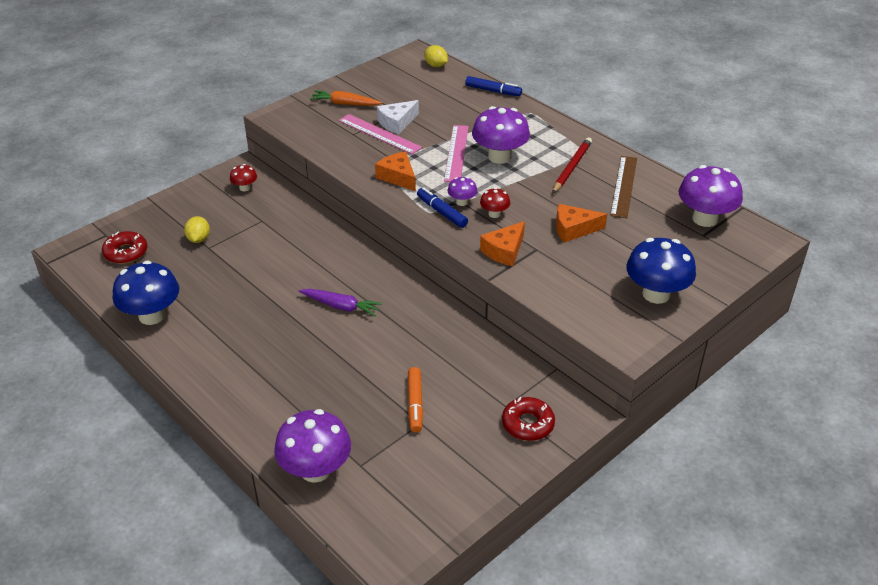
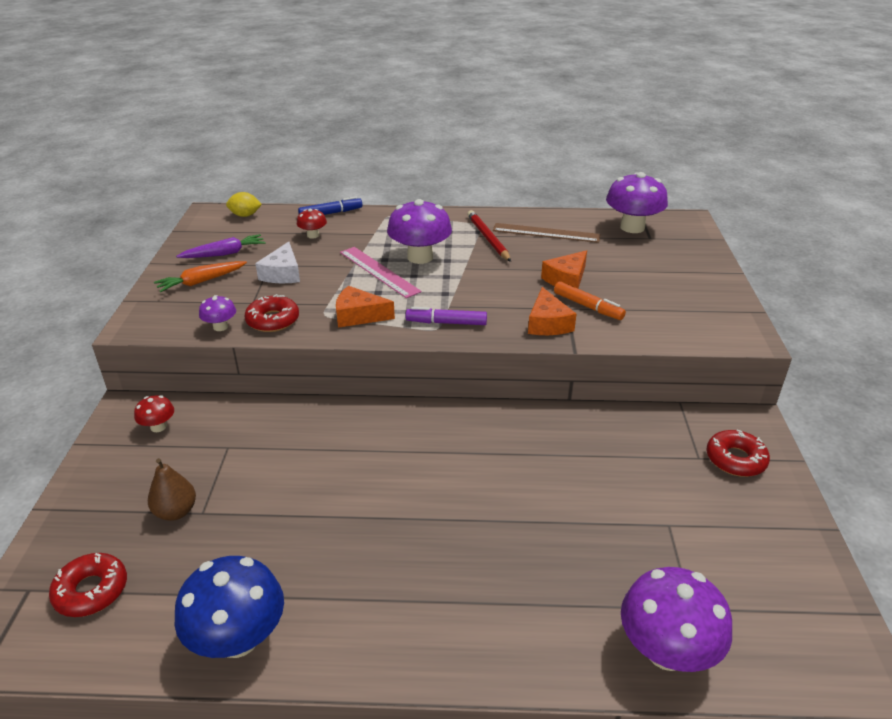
camera: 45 degrees left, 5 degrees down
yellow lemon [184,216,210,243] -> brown pear [148,458,196,521]
purple carrot [299,289,382,316] -> purple carrot moved to [176,234,266,258]
pink ruler [339,114,422,154] -> none
orange marker [408,367,423,433] -> orange marker moved to [554,281,626,320]
blue marker [417,187,468,228] -> purple marker [406,307,487,325]
purple mushroom [447,177,477,206] -> purple mushroom moved to [199,295,236,331]
red mushroom [480,188,510,218] -> red mushroom moved to [297,209,327,239]
brown ruler [610,156,637,218] -> brown ruler turned 45 degrees counterclockwise [493,223,600,243]
blue mushroom [626,238,696,304] -> none
none -> red donut [245,294,299,332]

